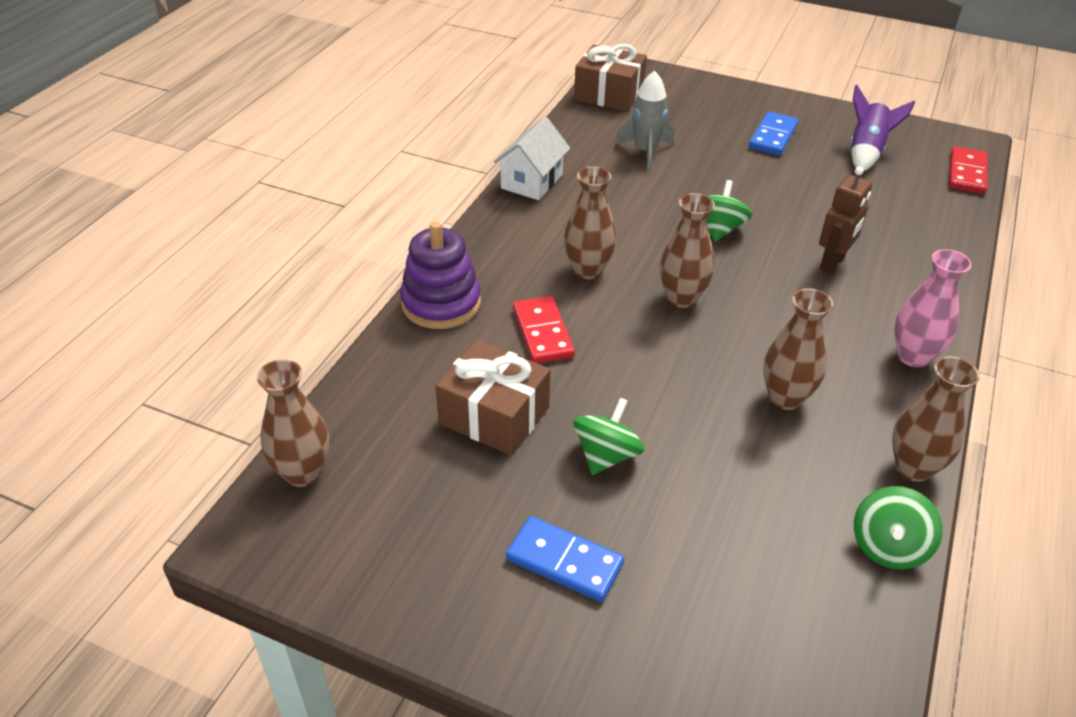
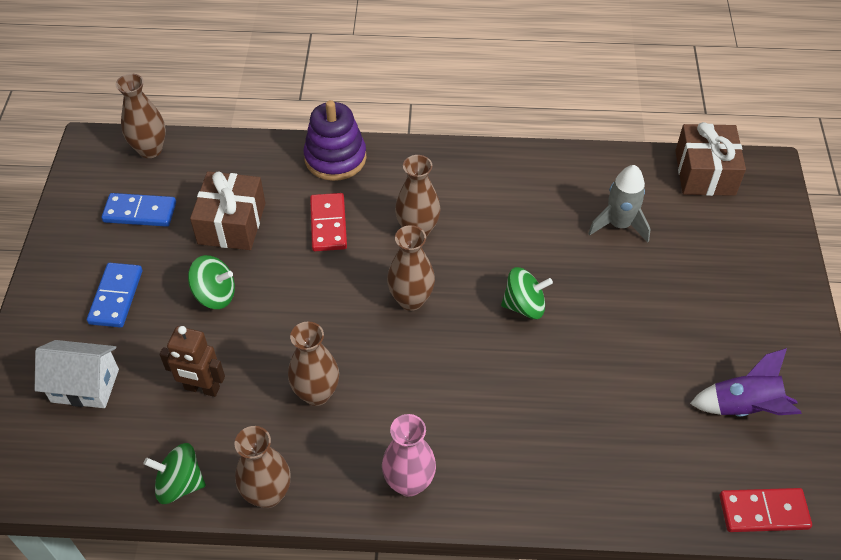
camera: 70 degrees right, 10 degrees up
white house [494,117,570,200] -> white house moved to [35,340,119,408]
red domino [513,296,575,364] -> red domino turned 60 degrees counterclockwise [310,193,347,251]
blue domino [749,112,799,155] -> blue domino moved to [101,193,176,227]
brown robot [819,166,872,274] -> brown robot moved to [160,326,225,397]

